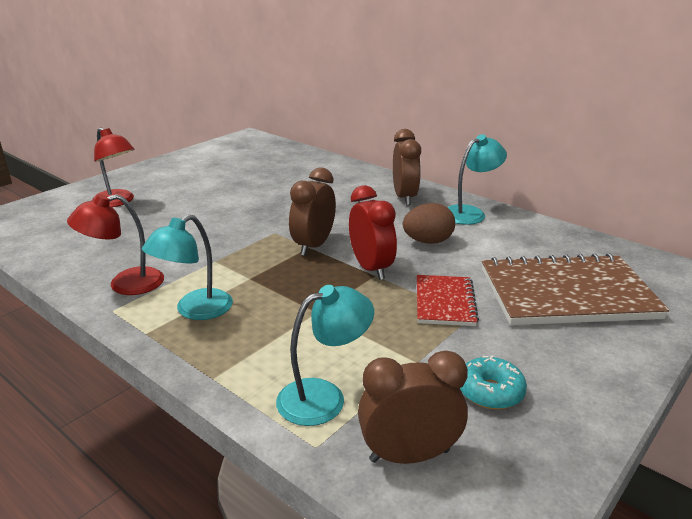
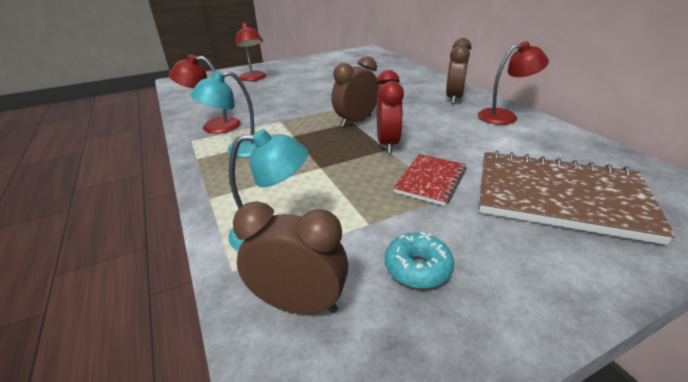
camera: 25 degrees right, 5 degrees up
brown egg [403,203,455,244] -> none
turquoise lamp [447,134,507,225] -> red lamp [478,41,549,125]

